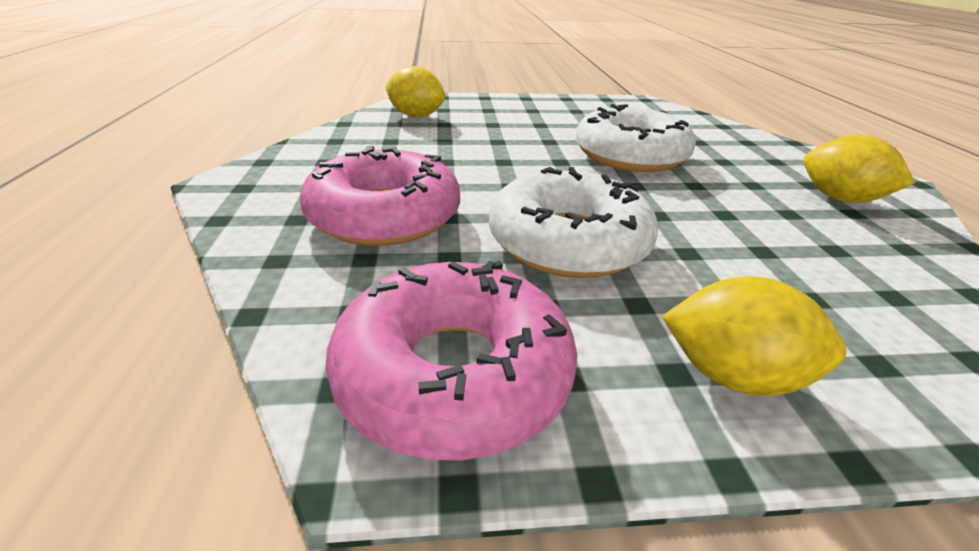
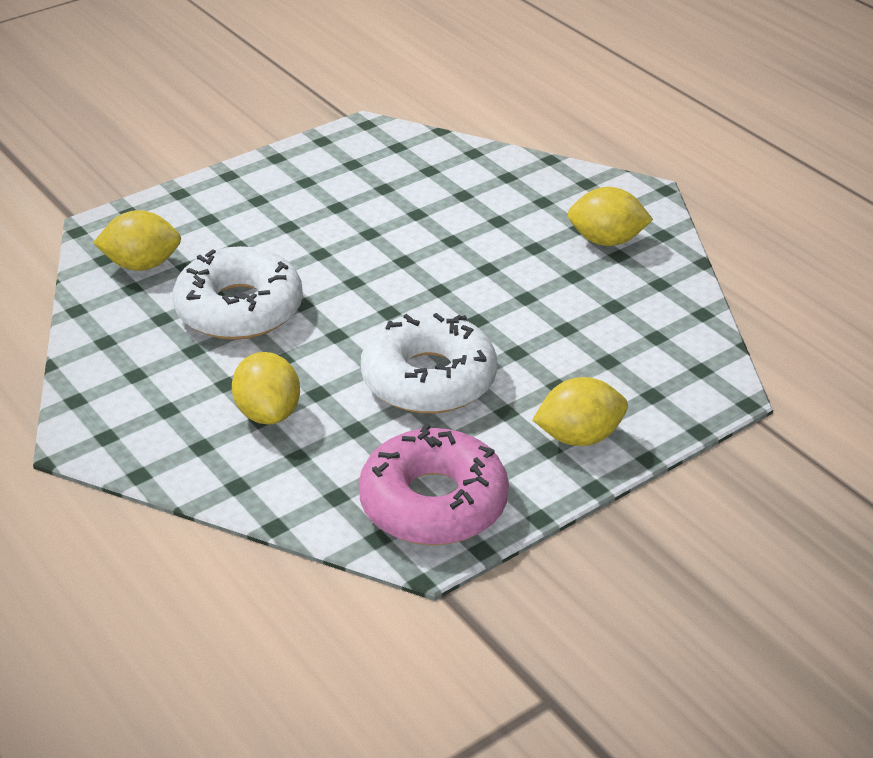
camera: 30 degrees left, 5 degrees up
pink donut [300,145,460,246] -> yellow lemon [232,352,300,425]
white donut [576,104,696,172] -> white donut moved to [173,246,303,340]

